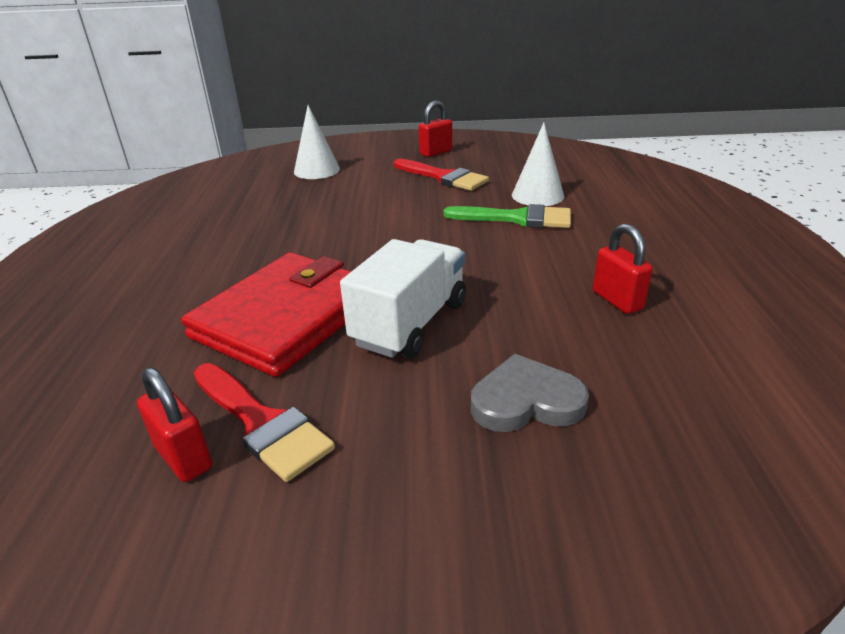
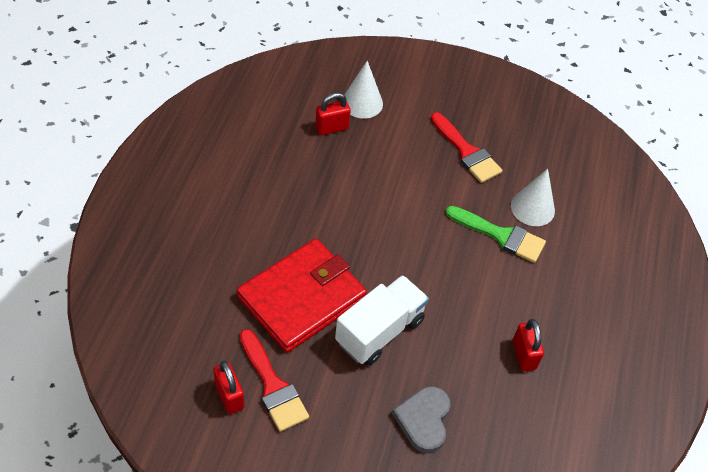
camera: 10 degrees right, 20 degrees up
red padlock [419,101,452,157] -> red padlock moved to [315,93,351,135]
grey heart [471,354,589,432] -> grey heart turned 90 degrees counterclockwise [392,386,451,453]

